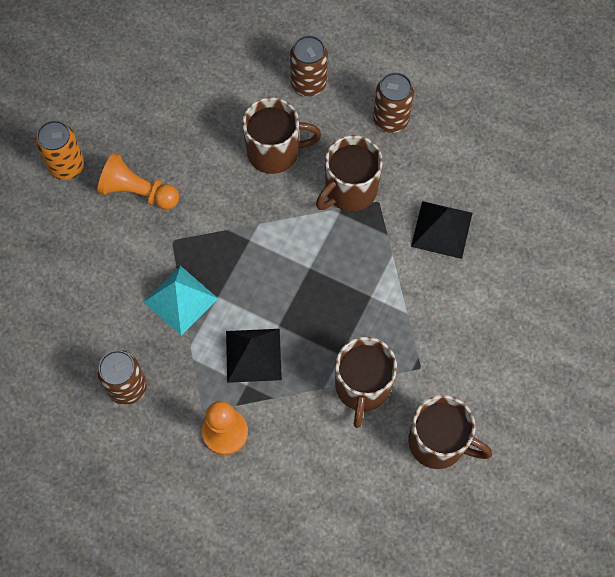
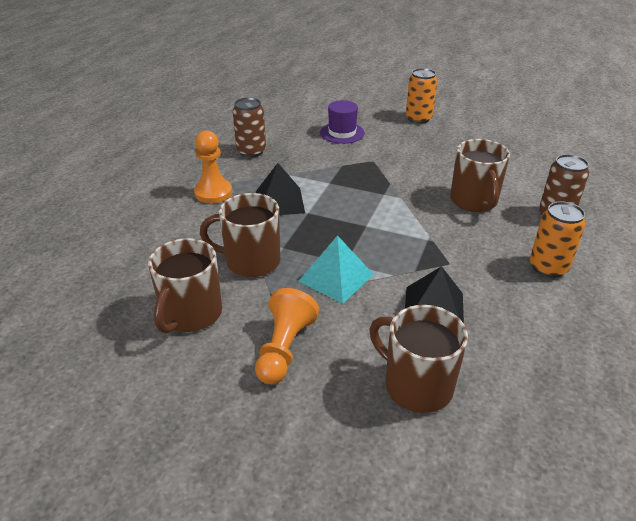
camera: 85 degrees right, 30 degrees down
orange pawn [97,153,179,209] -> orange pawn moved to [255,288,319,384]
turquoise pyramid [144,266,218,335] -> turquoise pyramid moved to [299,235,374,304]
brown mug [316,135,383,211] -> brown mug moved to [370,305,468,413]
brown can [373,72,414,133] -> orange can [530,201,586,278]
none -> purple hat [320,100,365,144]

